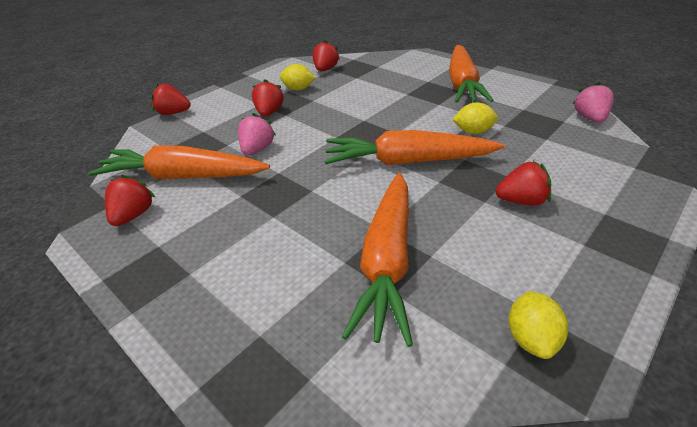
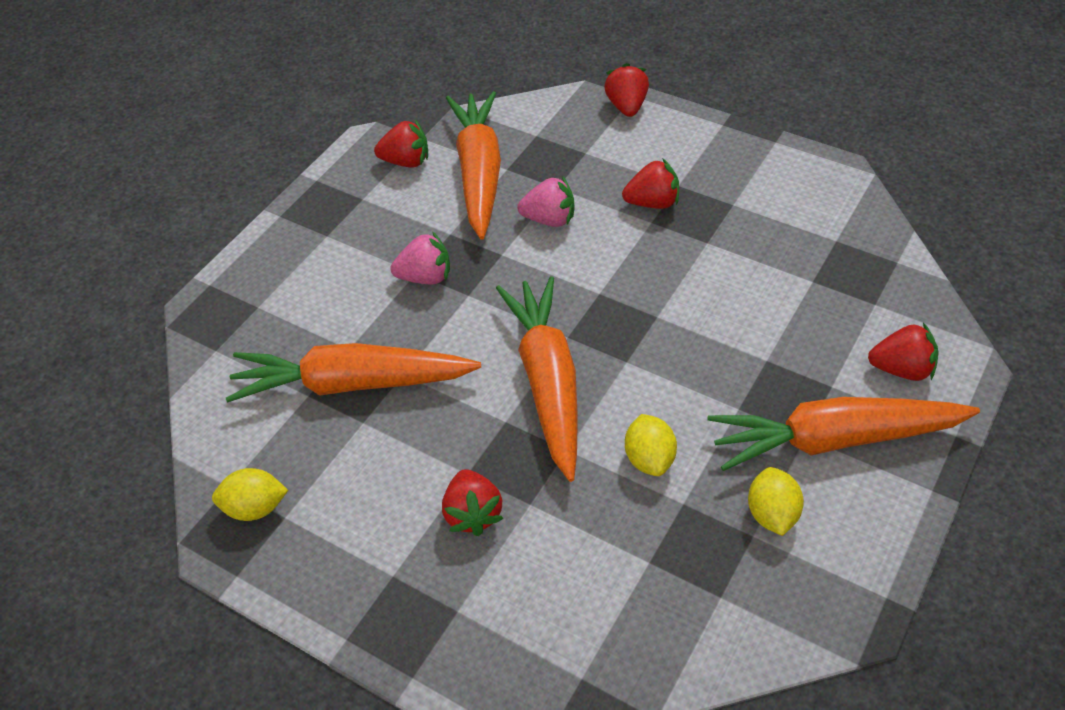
camera: 80 degrees right, 10 degrees up
yellow lemon [280,64,315,91] -> yellow lemon moved to [748,467,804,536]
red strawberry [313,40,340,71] -> red strawberry moved to [868,323,939,381]
pink strawberry [572,82,614,123] -> pink strawberry moved to [391,231,450,285]

